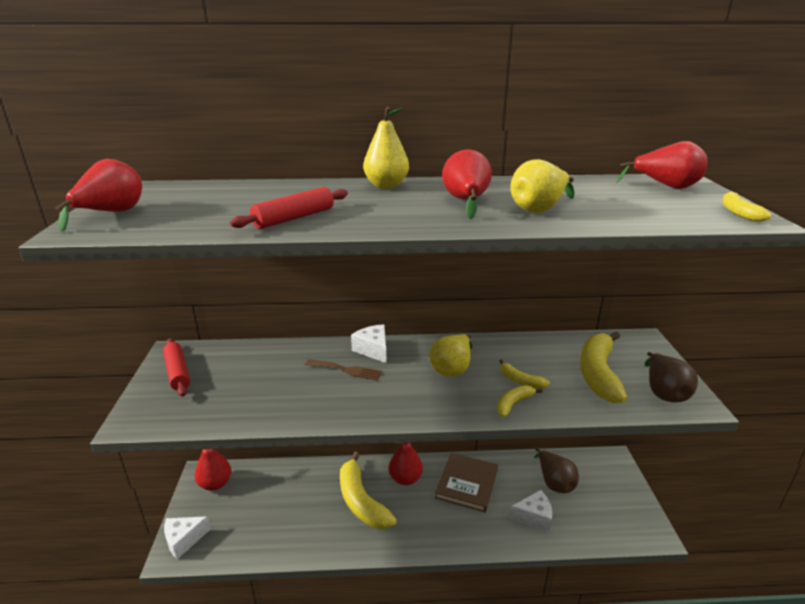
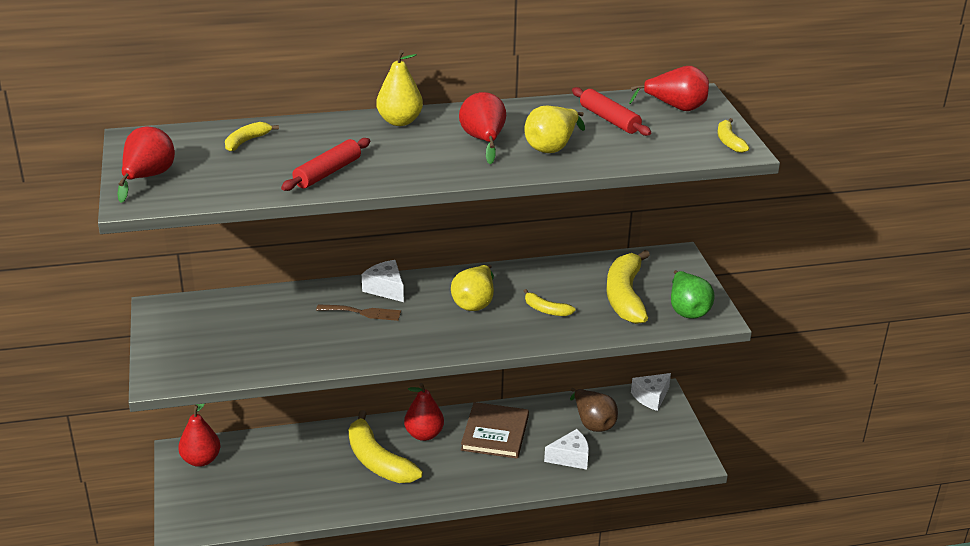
camera: 10 degrees left, 5 degrees up
red rolling pin [163,338,190,397] -> red rolling pin moved to [572,87,651,136]
white cheese [164,516,211,559] -> white cheese moved to [631,373,671,411]
yellow banana [497,385,543,417] -> yellow banana moved to [225,122,279,151]
brown pear [645,352,698,402] -> green pear [671,270,714,319]

